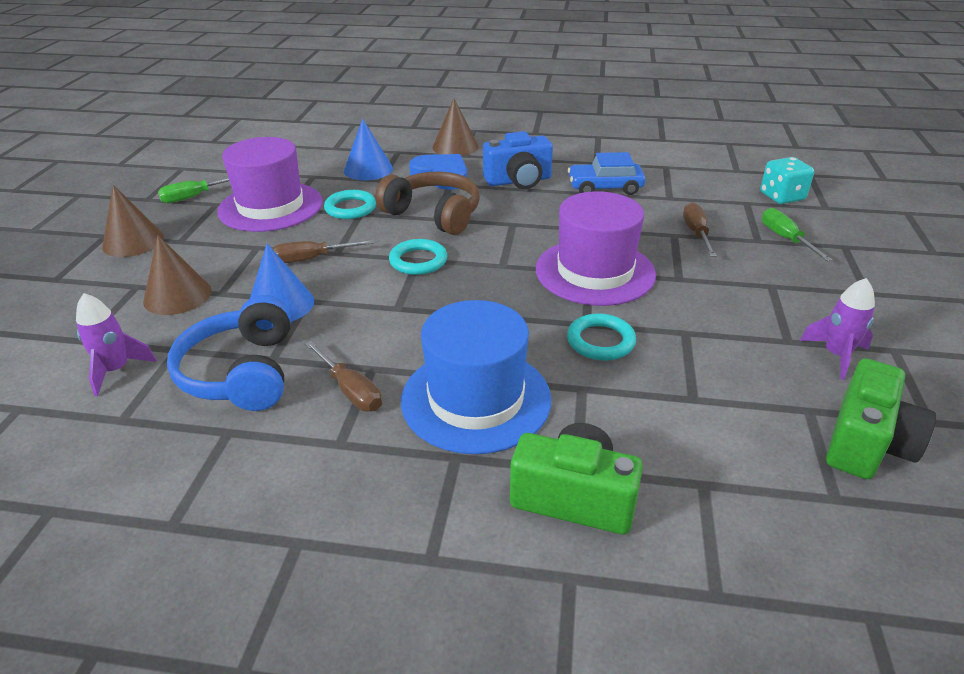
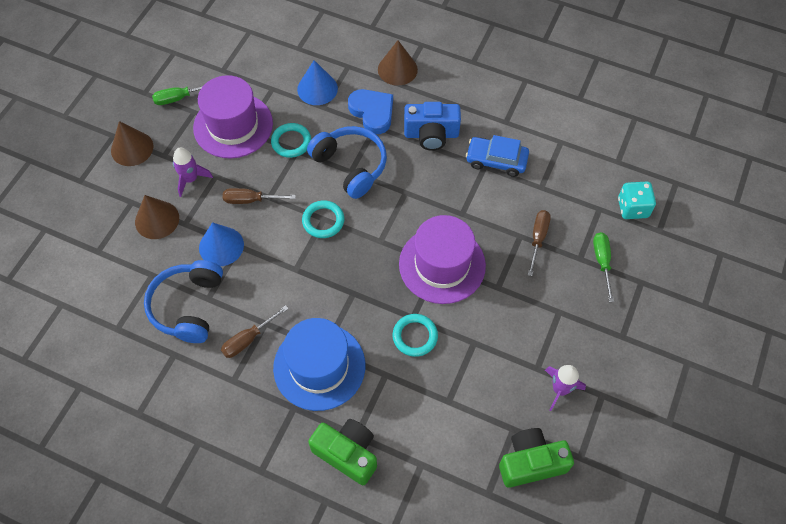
camera: 15 degrees right, 25 degrees up
purple rocket [76,293,157,396] -> purple rocket moved to [173,148,213,197]
brown screwdriver [305,341,382,412] -> brown screwdriver turned 75 degrees clockwise [221,305,289,358]
brown headphones [375,172,480,235] -> blue headphones [307,126,387,199]
green camera [826,358,936,479] -> green camera turned 150 degrees counterclockwise [499,428,574,488]

